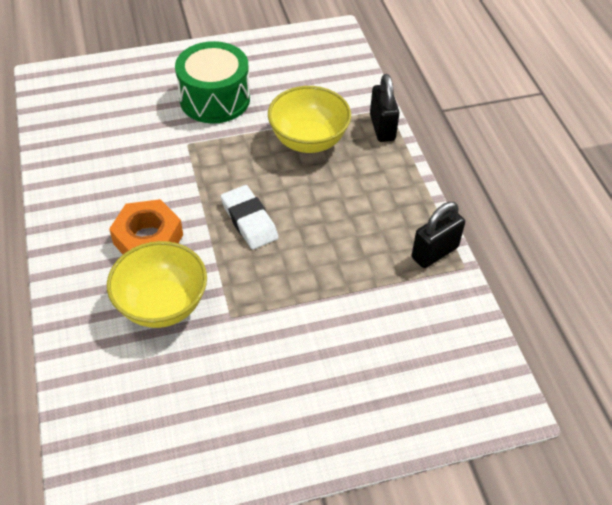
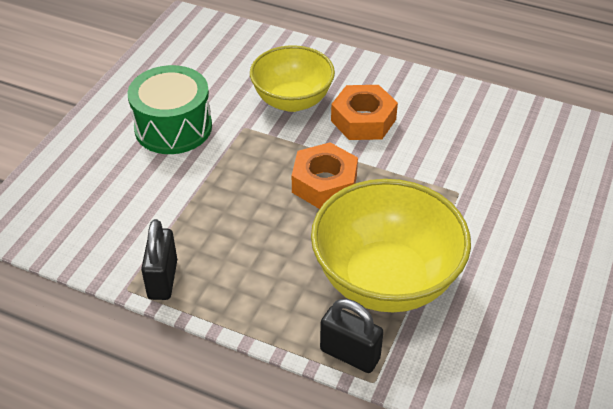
camera: 130 degrees right, 5 degrees down
green drum [175,41,250,123] -> green drum moved to [127,65,212,154]
white eraser [221,185,279,250] -> orange nut [292,142,358,209]
yellow bowl [268,86,351,153] -> yellow bowl [311,179,471,312], size x1.50

